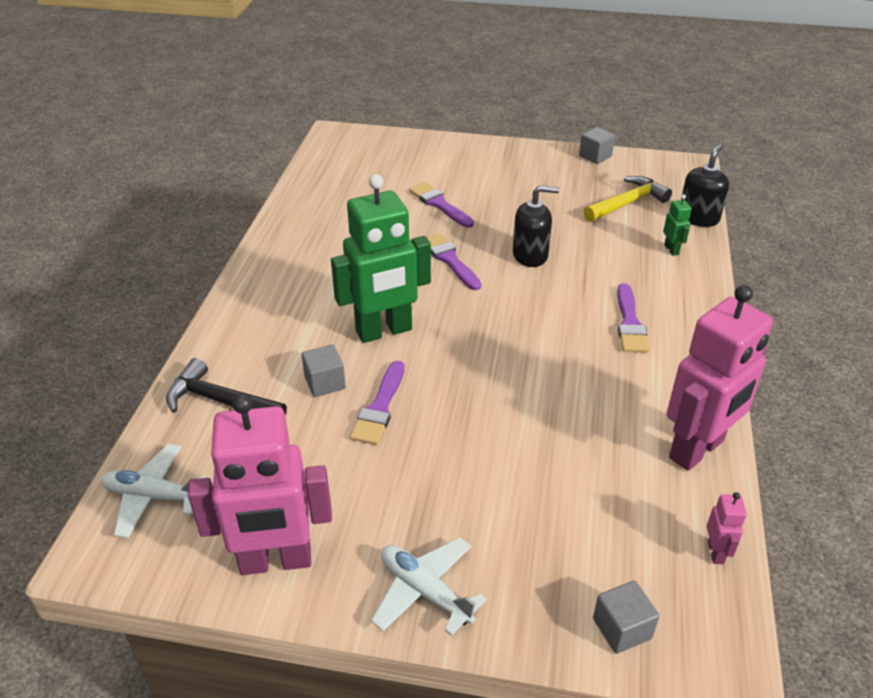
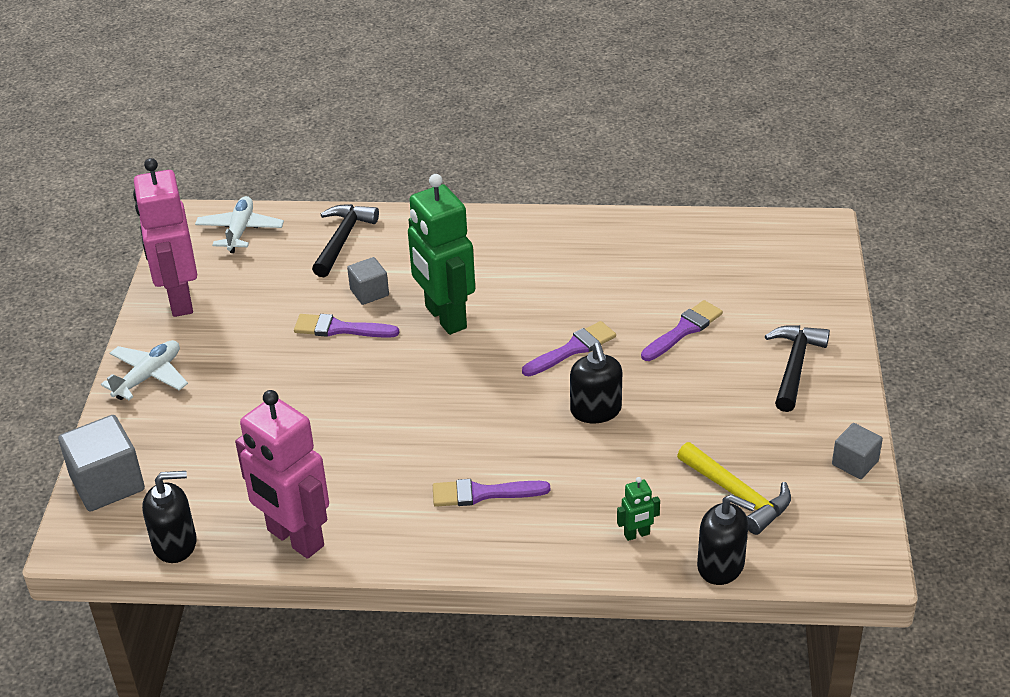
camera: 85 degrees right, 0 degrees up
grey cube [593,581,659,654] -> grey cube [58,415,145,512], size x1.74
pink robot [707,492,747,564] -> black soap dispenser [142,471,197,563]
none -> black hammer [765,325,830,412]

